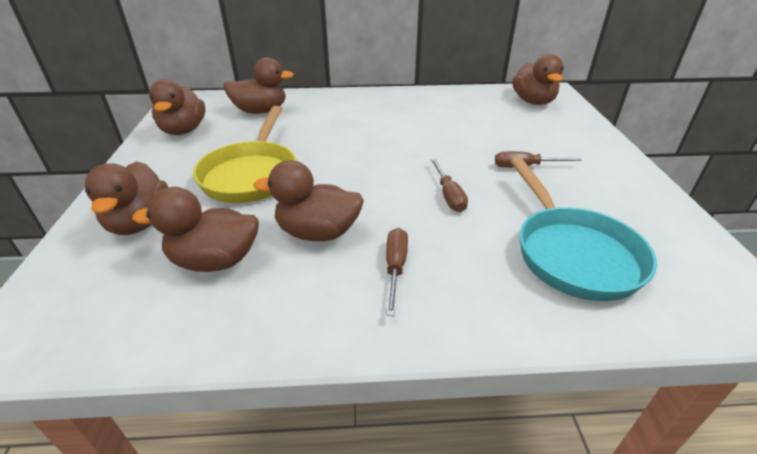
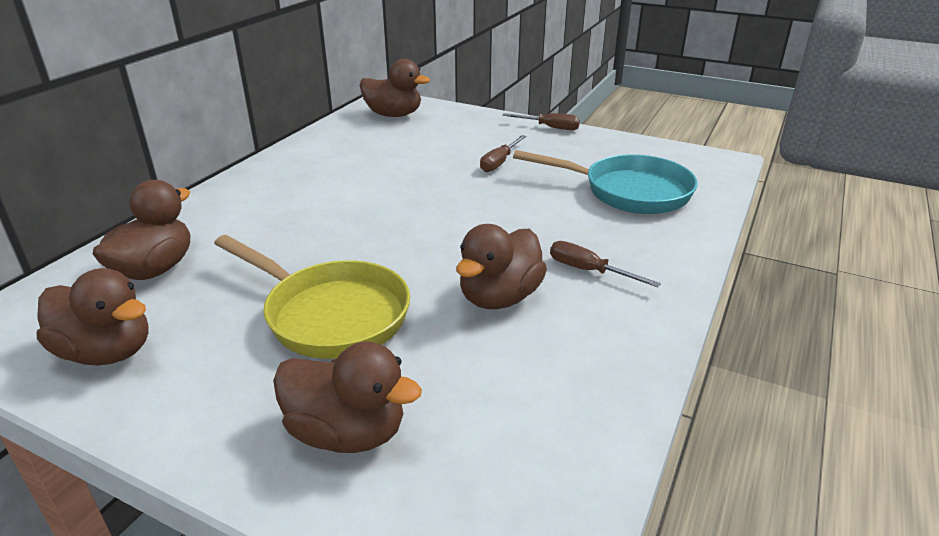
camera: 60 degrees left, 5 degrees down
brown duck [132,187,259,272] -> none
brown screwdriver [430,158,468,212] -> brown screwdriver moved to [503,113,580,130]

